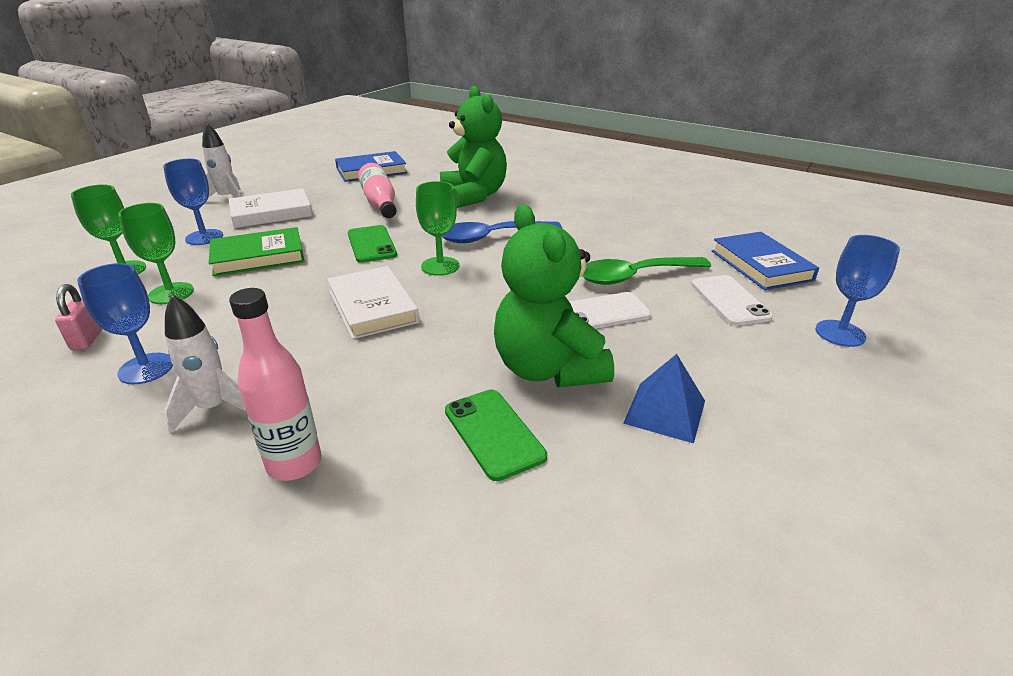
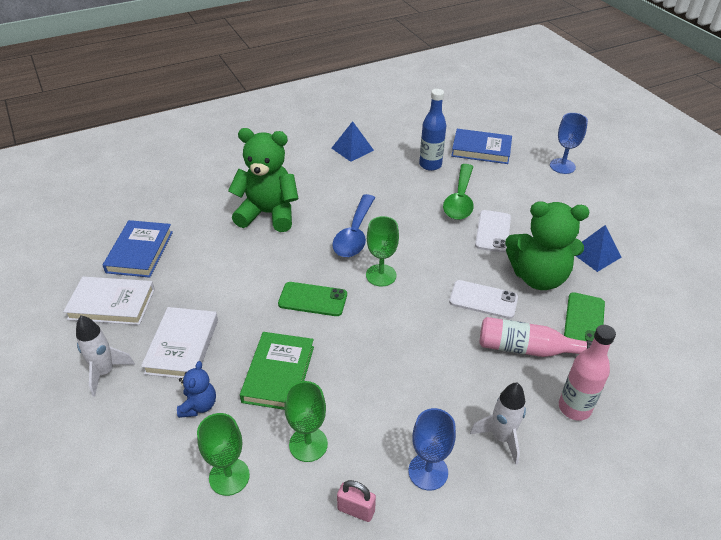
camera: 60 degrees left, 10 degrees up
blue goblet [163,159,223,245] -> blue teddy bear [177,361,216,418]
white book [327,266,419,339] -> white book moved to [63,277,155,325]
pink bottle [358,163,397,218] -> pink bottle moved to [480,317,593,357]
green phone [445,390,547,481] -> green phone turned 75 degrees counterclockwise [564,292,605,341]
white phone [691,275,773,326] -> white phone moved to [449,280,518,319]
none -> blue pyramid [332,121,374,162]
none -> blue bottle [419,89,446,171]

